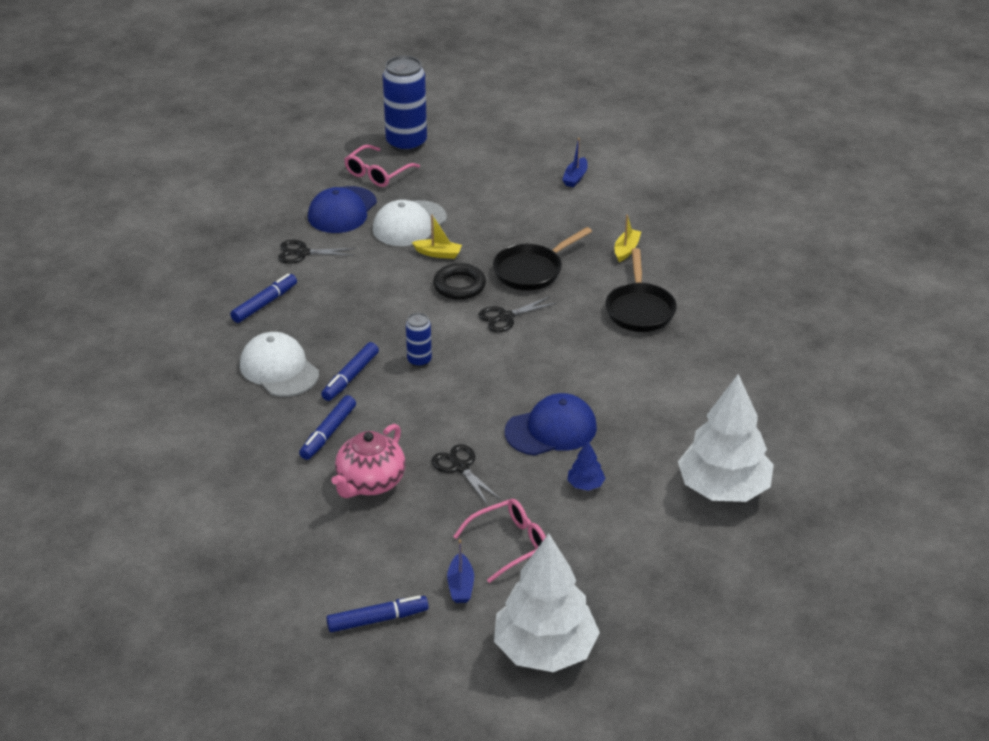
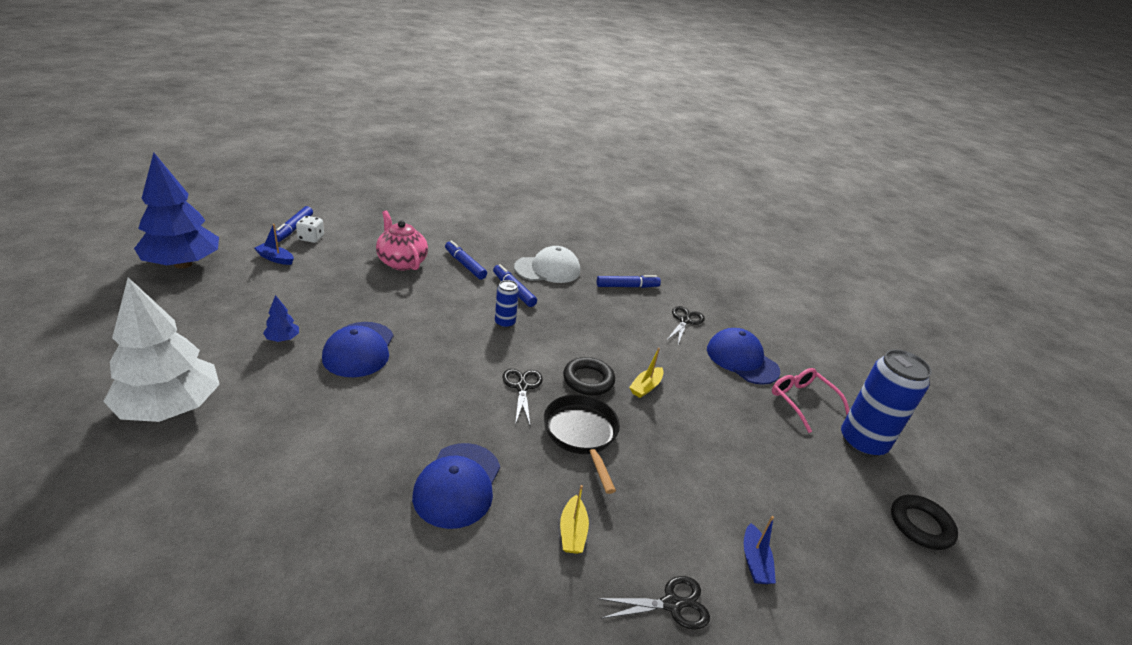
camera: 110 degrees right, 5 degrees down
blue marker [230,273,297,323] -> blue marker turned 75 degrees counterclockwise [597,275,661,288]
white cap [373,200,447,246] -> none
black scissors [432,444,501,504] -> black scissors moved to [597,576,710,630]
pink glasses [453,499,546,583] -> none
white tree [494,533,600,672] -> blue tree [134,152,219,269]
blue boat [562,138,588,187] -> blue boat turned 135 degrees counterclockwise [744,516,776,584]
black pan [605,248,677,332] -> blue cap [412,443,500,529]
yellow boat [615,215,641,262] -> yellow boat turned 45 degrees clockwise [560,485,589,554]
none -> white dice [296,216,324,243]
none -> black ring [891,495,958,550]

